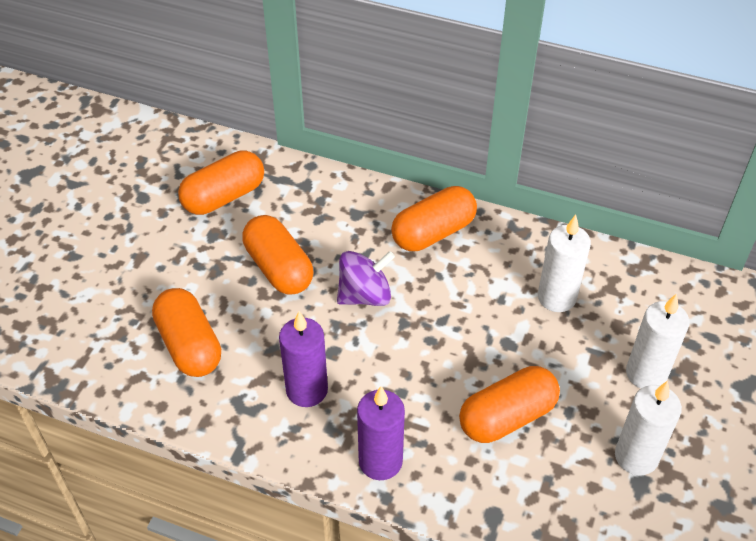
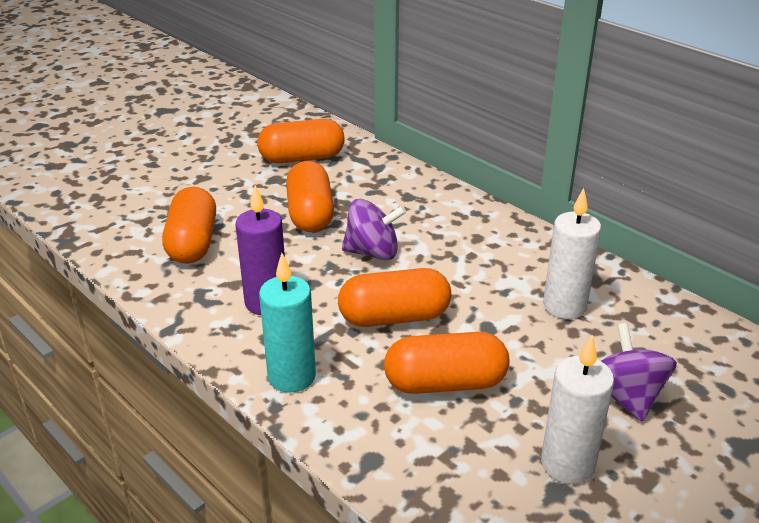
camera: 25 degrees right, 15 degrees down
purple candle [357,386,405,480] -> turquoise candle [259,253,316,393]
orange capsule [391,186,477,251] -> orange capsule moved to [338,268,451,327]
white candle [626,294,689,389] -> purple spinning top [601,323,677,421]

